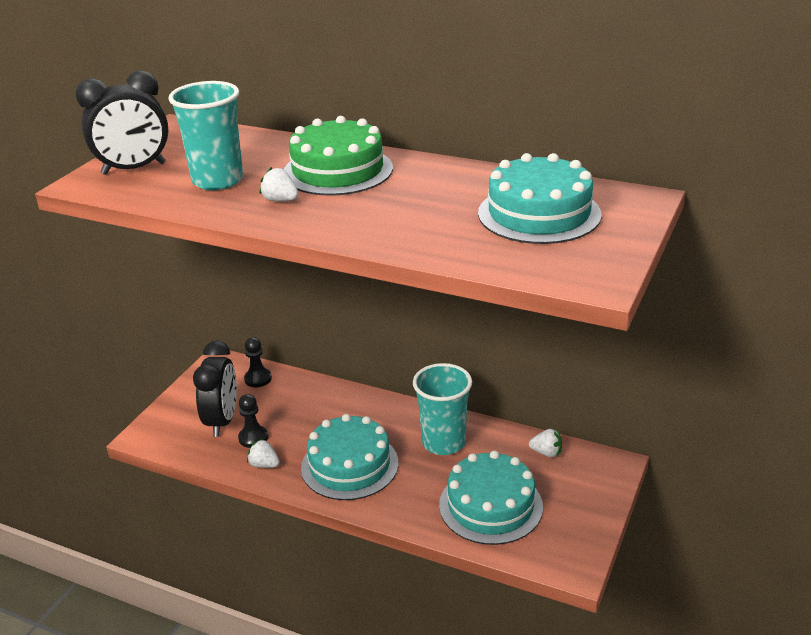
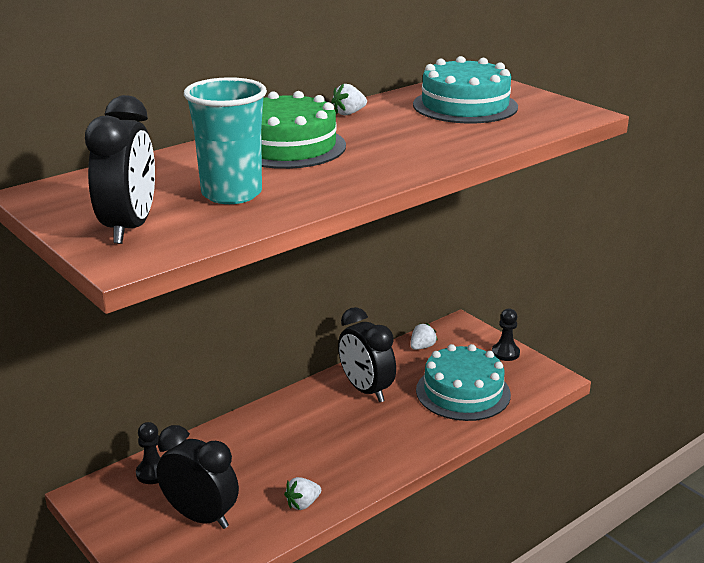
camera: 65 degrees left, 5 degrees down
black pawn [238,394,268,448] -> black pawn moved to [492,309,520,361]
white strawberry [260,167,298,201] -> white strawberry moved to [331,83,367,115]
turquoise cake [301,414,399,500] -> none
turquoise cup [413,363,472,455] -> black clock [338,307,396,402]

